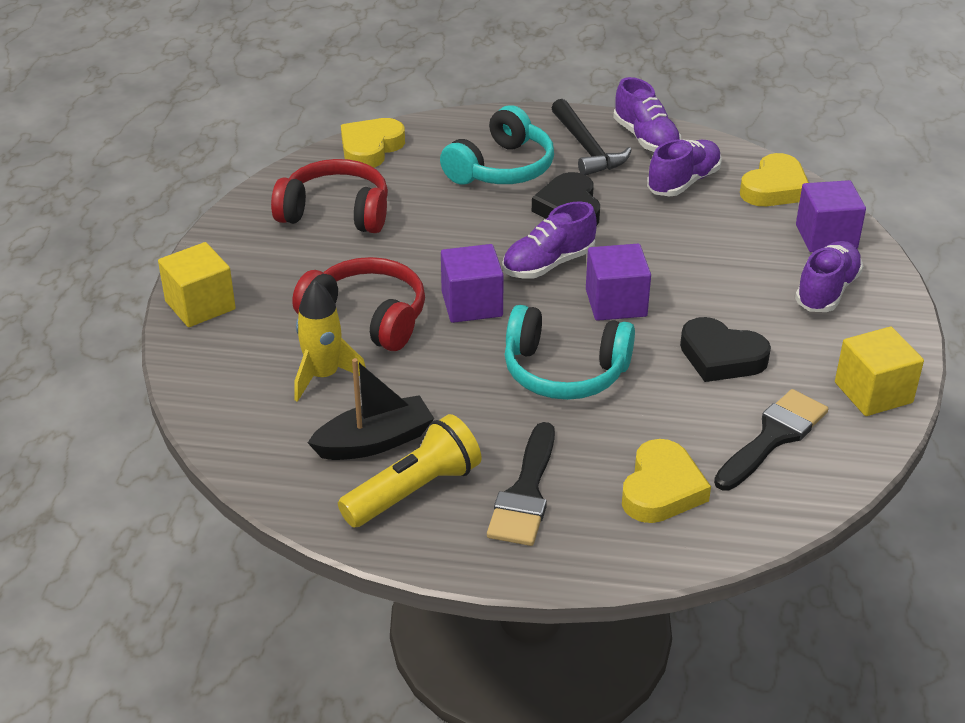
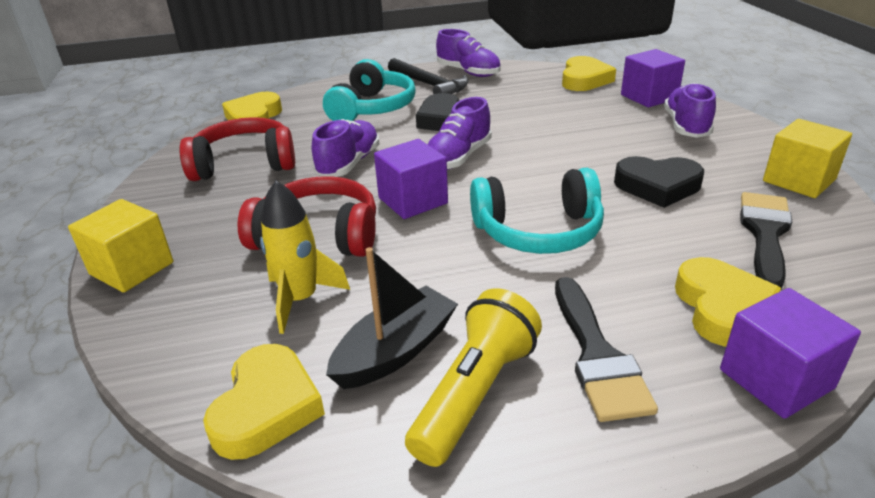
camera: 20 degrees left, 5 degrees down
purple cube [586,244,651,321] -> purple cube moved to [720,288,861,419]
purple shoe [647,139,722,197] -> purple shoe moved to [312,119,379,177]
none -> yellow heart [203,344,325,460]

